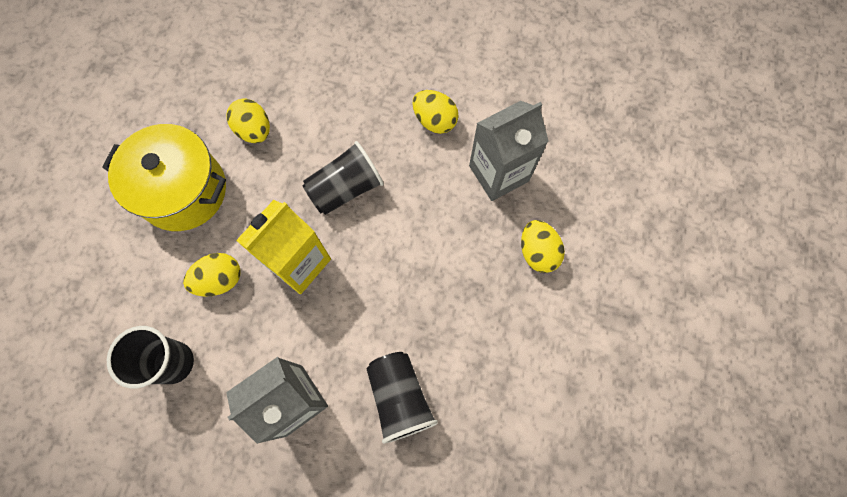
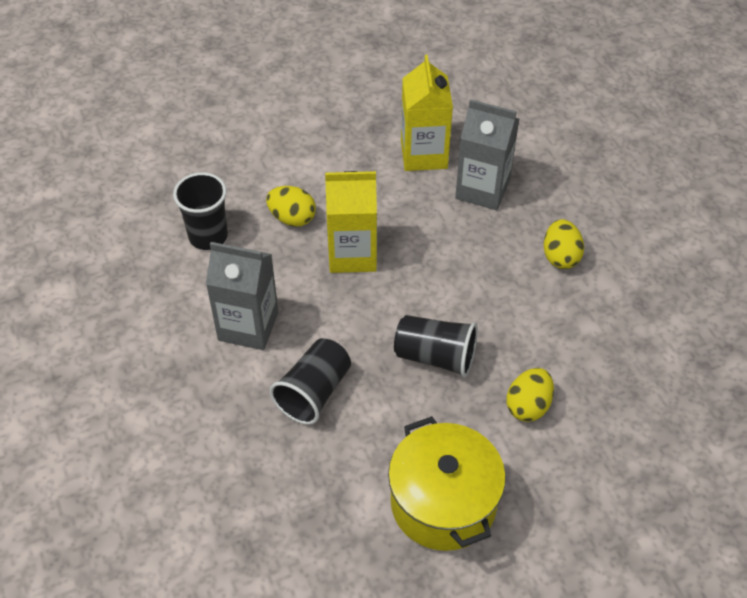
camera: 50 degrees right, 20 degrees down
yellow pot [102,124,226,231] -> yellow pot moved to [388,416,506,551]
yellow egg [226,98,270,143] -> yellow carton [401,55,453,171]
black cup [302,141,384,215] -> black cup moved to [394,315,478,377]
grey carton [469,101,549,201] -> grey carton moved to [455,99,519,210]

